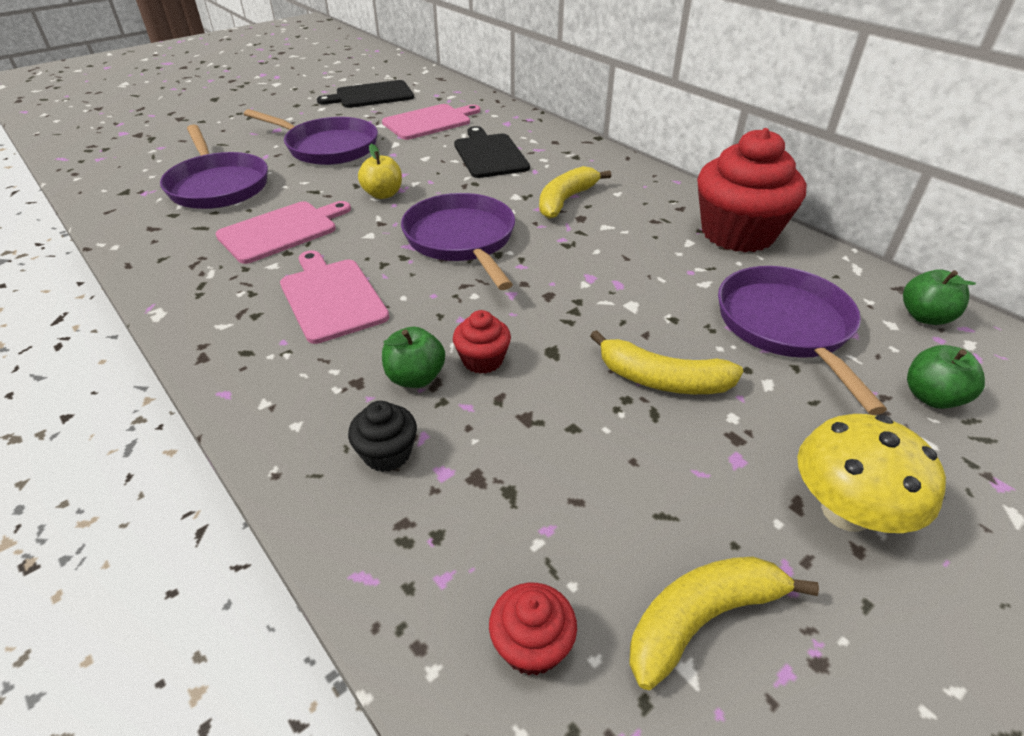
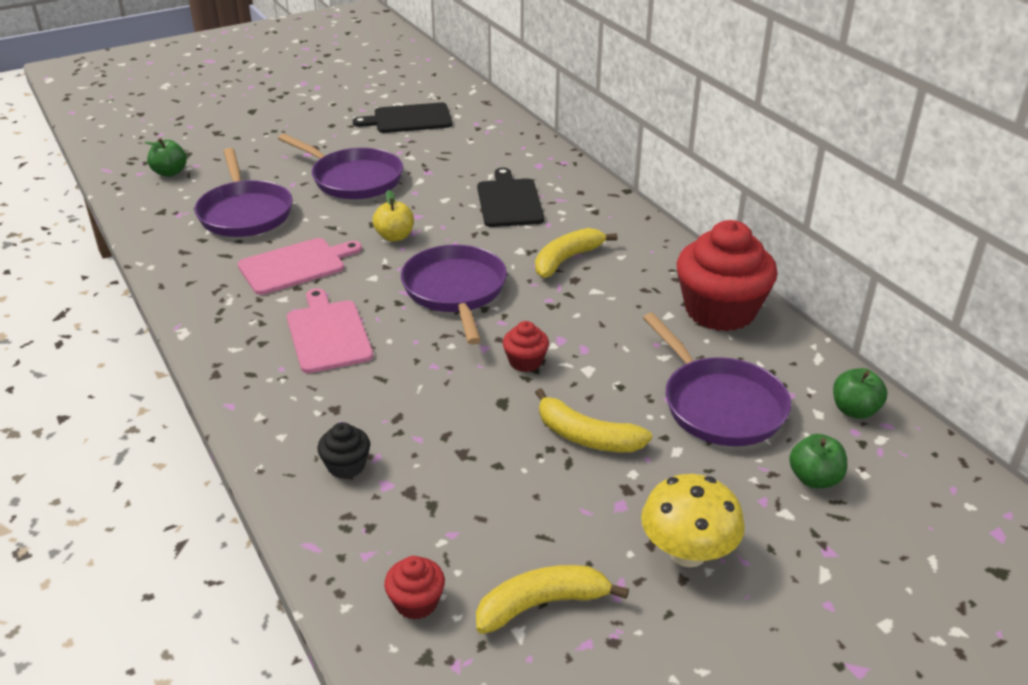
camera: 10 degrees right, 5 degrees down
pink cutting board [382,104,480,140] -> none
green apple [382,327,445,388] -> green apple moved to [145,138,187,177]
red cupcake [453,310,511,374] -> red cupcake moved to [503,321,549,372]
purple pan [718,266,887,415] -> purple pan turned 150 degrees clockwise [643,313,791,446]

